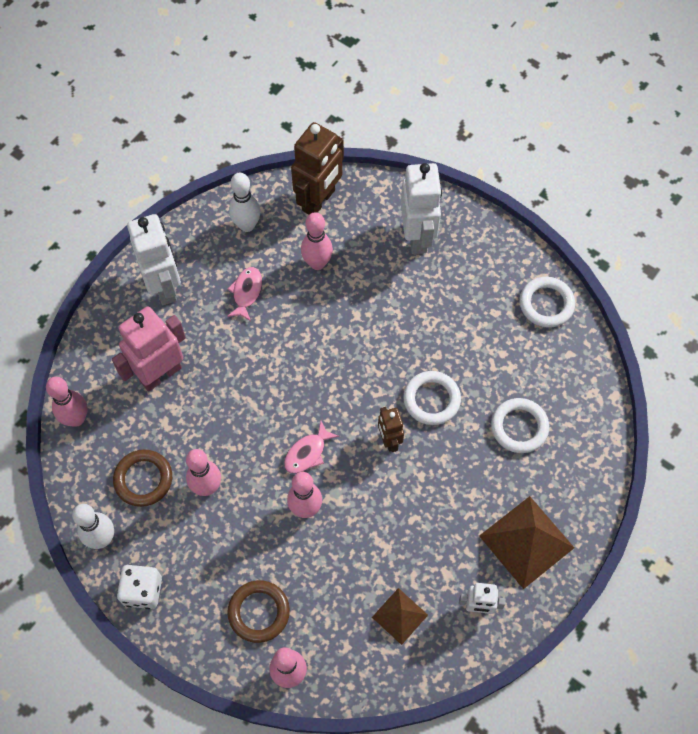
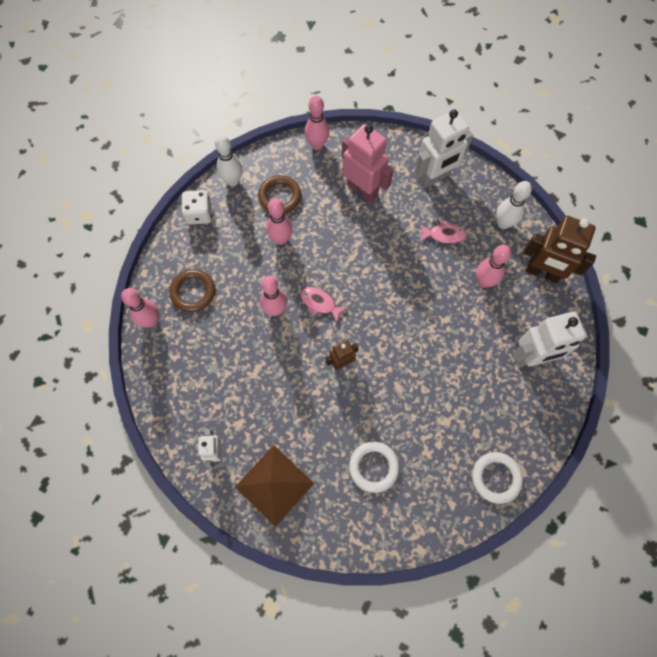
camera: 80 degrees right, 5 degrees up
brown pyramid [372,588,428,645] -> none
white ring [403,371,461,425] -> none

